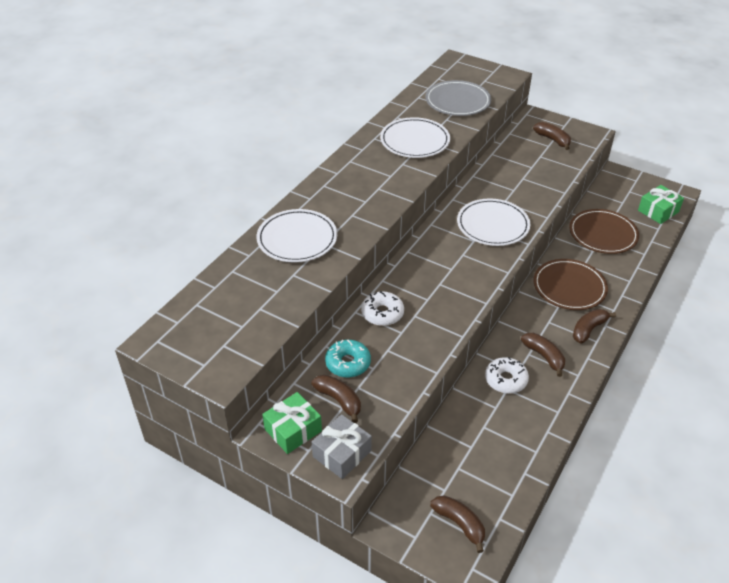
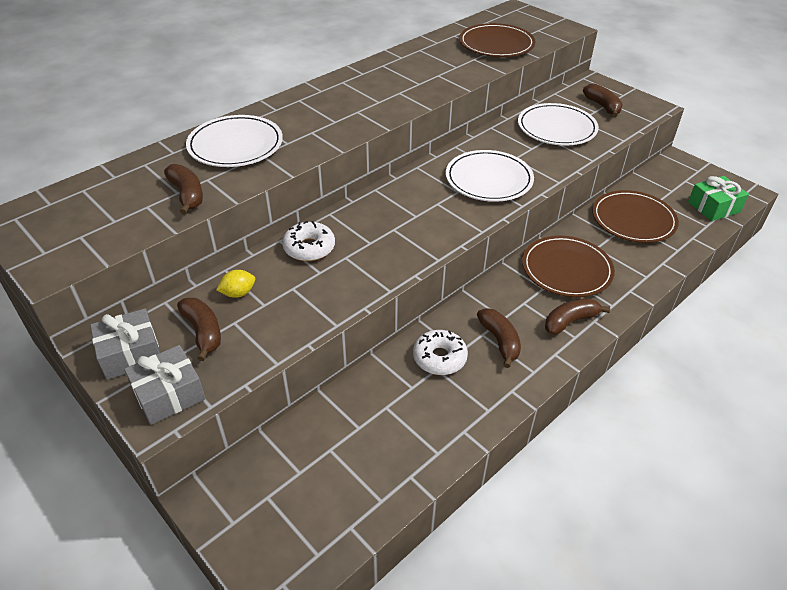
camera: 15 degrees right, 0 degrees up
green gift [262,392,322,454] -> grey gift [90,308,160,380]
turquoise donut [325,339,371,378] -> yellow lemon [216,270,255,298]
white plate [380,117,450,158] -> white plate moved to [518,103,599,145]
grey plate [425,80,491,116] -> brown plate [459,23,536,57]
brown banana [430,495,485,553] -> brown banana moved to [164,164,203,215]

